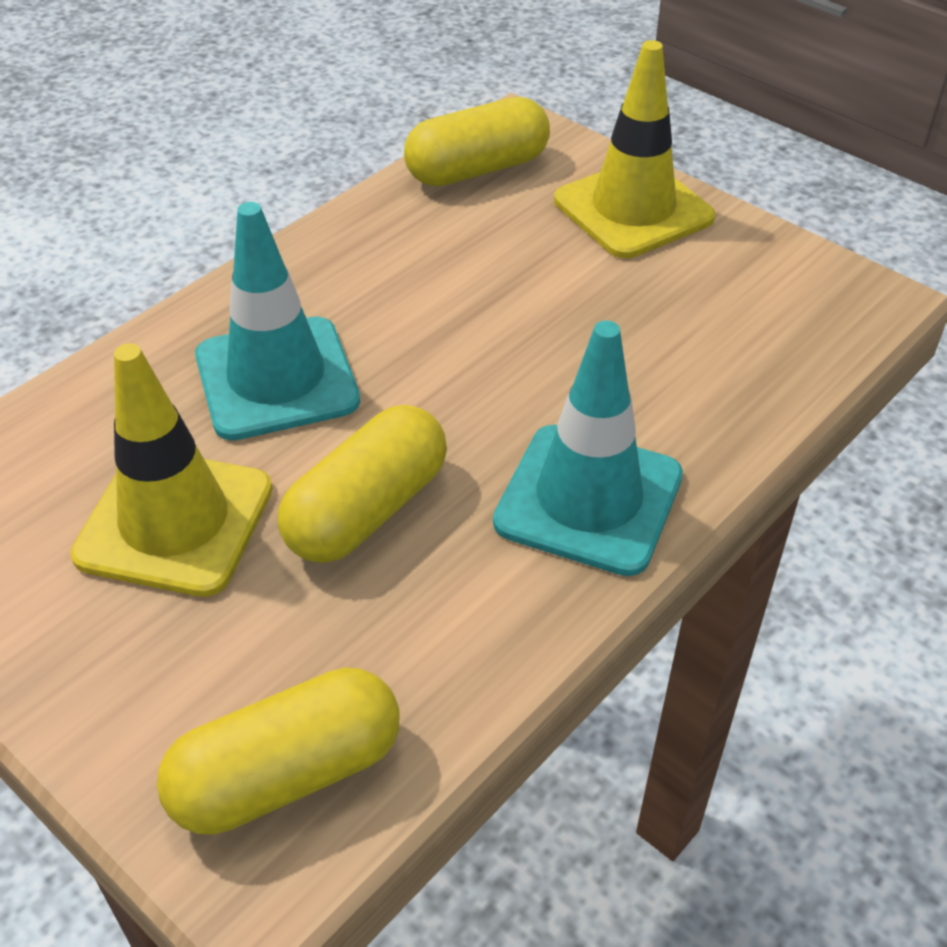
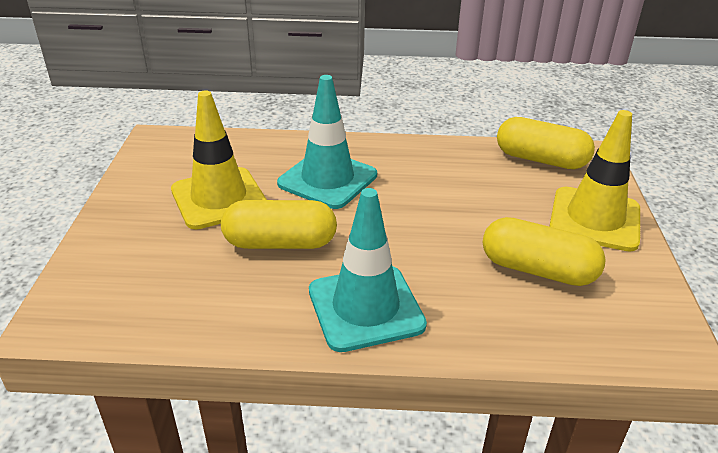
camera: 50 degrees right, 10 degrees down
yellow capsule [157,667,400,835] -> yellow capsule moved to [483,217,606,286]

